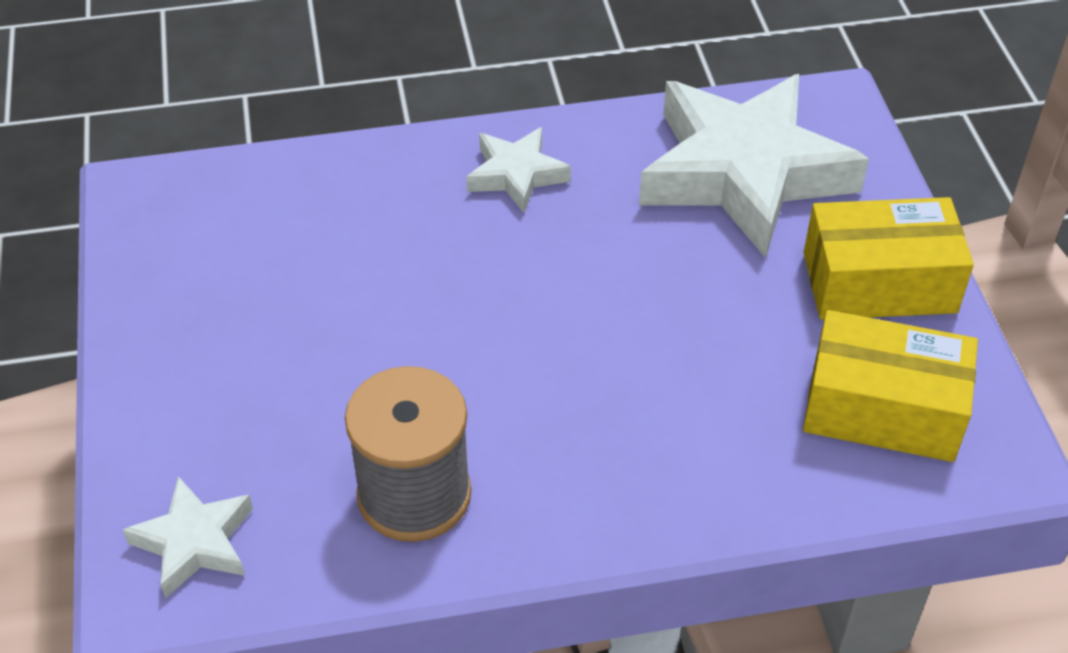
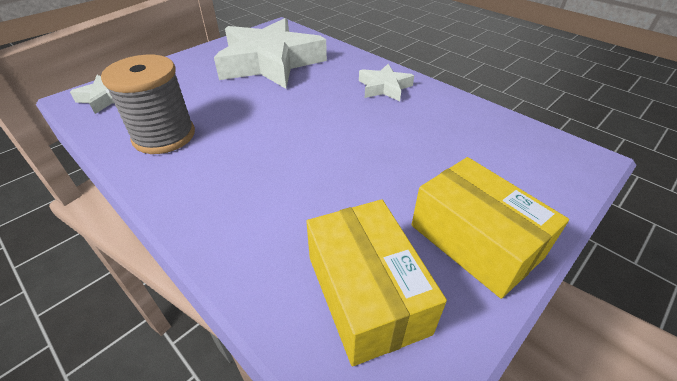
camera: 55 degrees right, 5 degrees down
white star [639,74,869,258] -> white star moved to [214,18,327,89]

